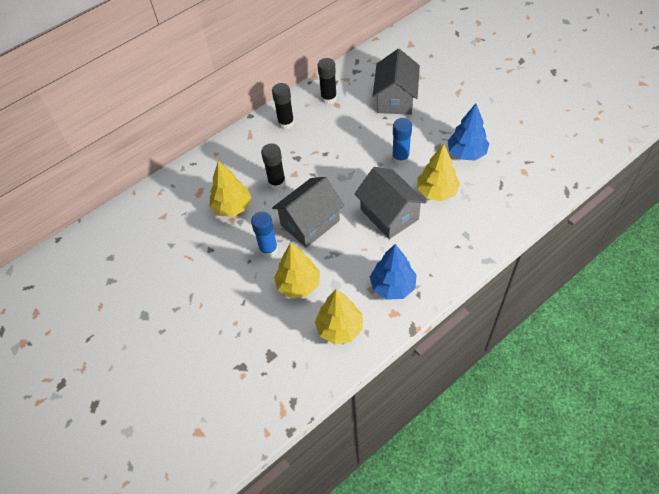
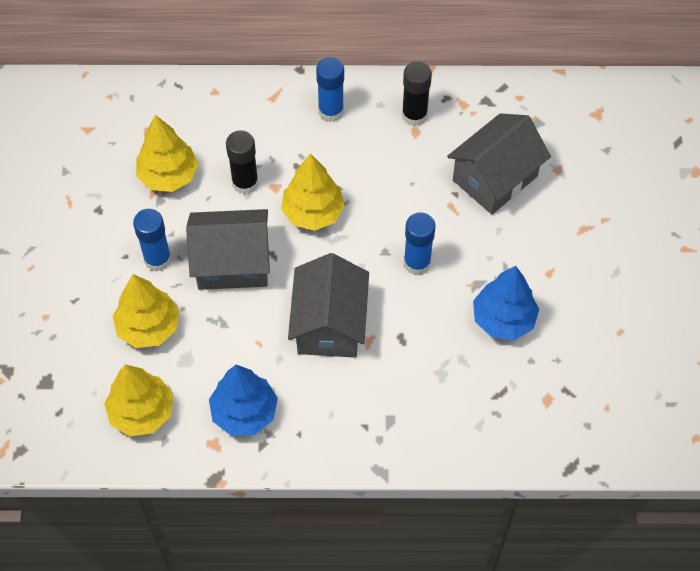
camera: 35 degrees right, 5 degrees up
black glue stick [272,83,294,129] -> blue glue stick [316,57,344,122]
yellow tree [417,144,460,201] -> yellow tree moved to [281,153,345,231]

